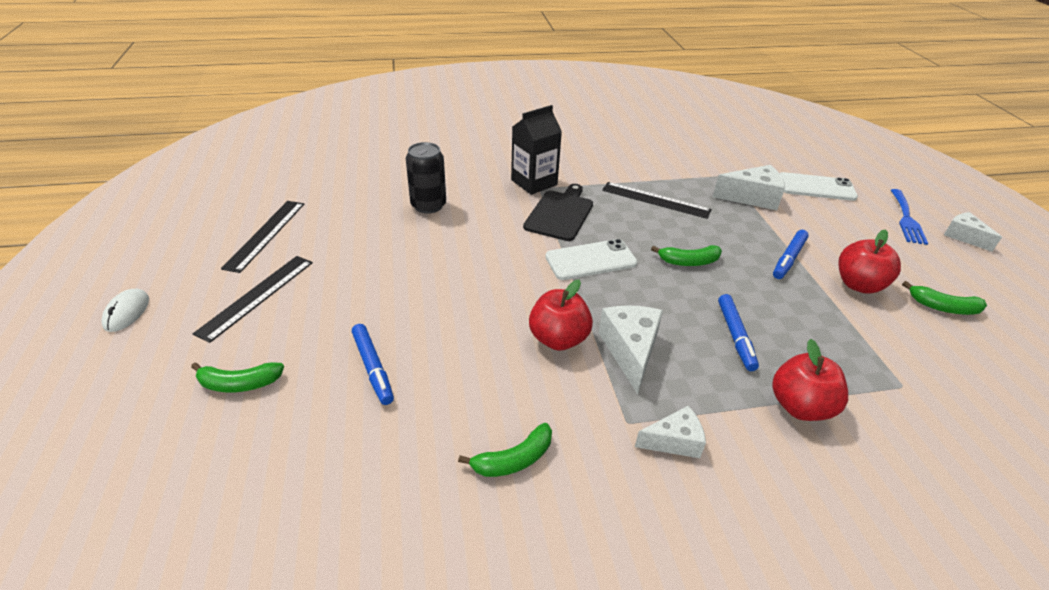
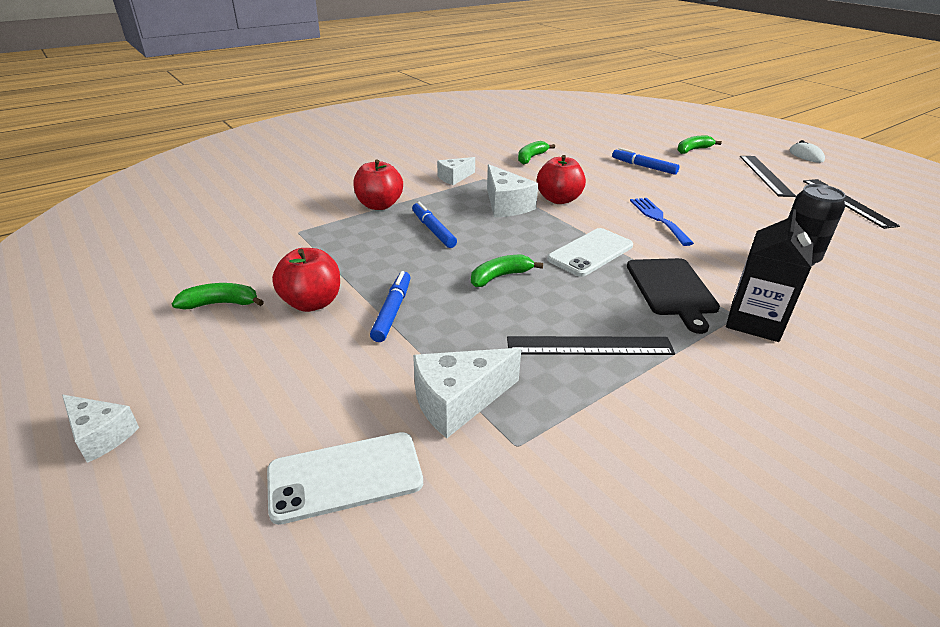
camera: 155 degrees right, 5 degrees down
blue fork [891,189,928,245] -> blue fork moved to [630,198,694,246]

